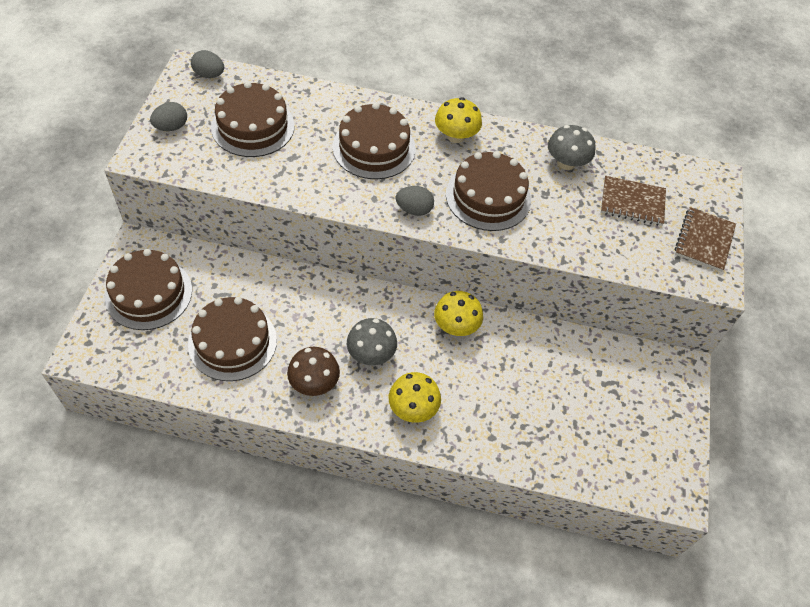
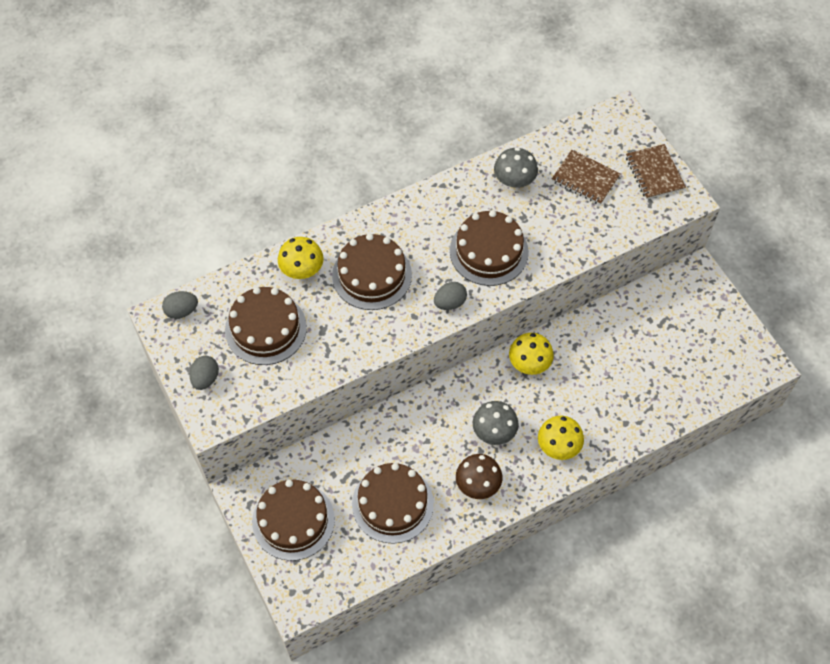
camera: 35 degrees left, 5 degrees up
yellow mushroom [435,97,482,143] -> yellow mushroom moved to [278,237,324,279]
brown notebook [601,176,666,226] -> brown notebook turned 60 degrees clockwise [552,150,621,205]

